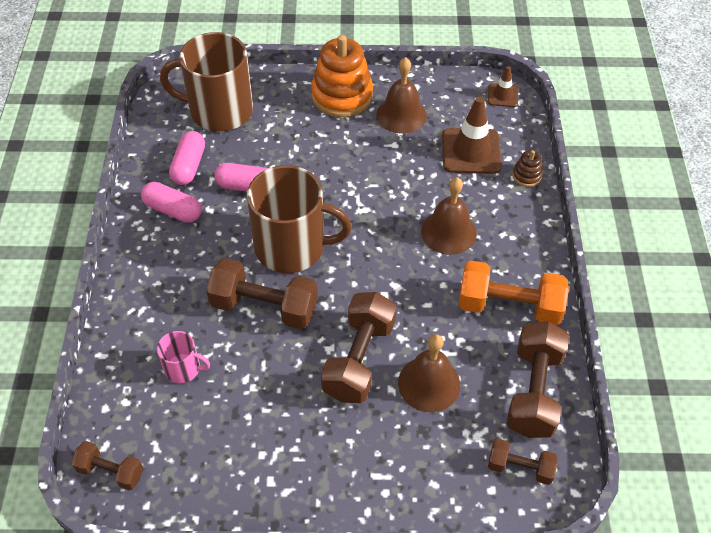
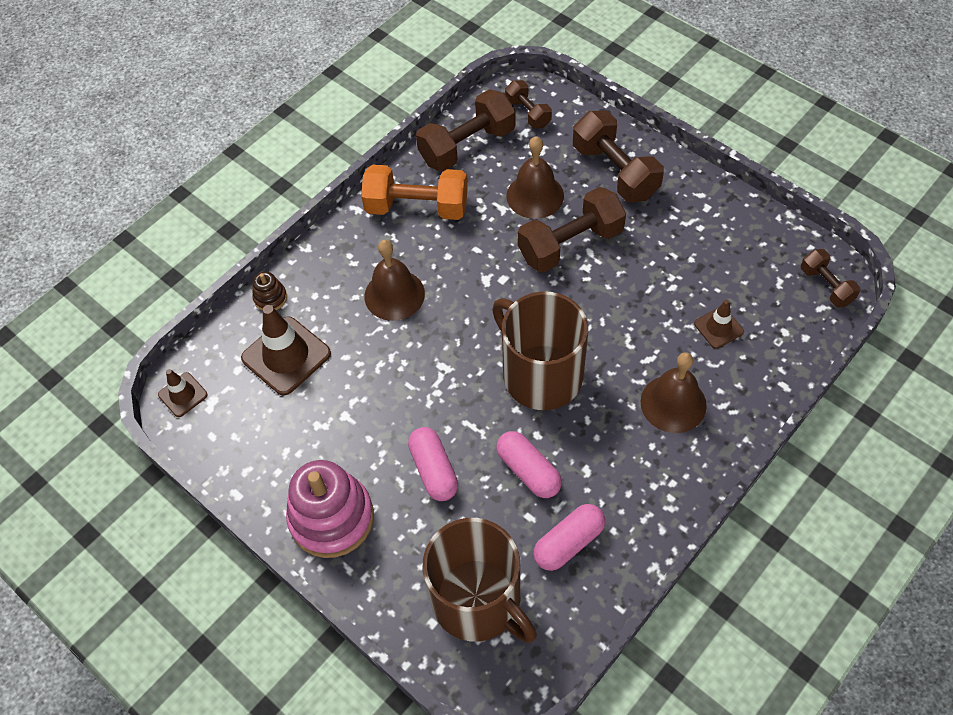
camera: 135 degrees left, 5 degrees up
pink capsule [141,182,202,223] -> pink capsule moved to [408,427,458,501]
pink mug [157,331,210,384] -> brown traffic cone [694,300,744,349]
brown dumbbell [206,258,318,329] -> brown dumbbell moved to [573,111,664,203]
orange stacking toy [311,35,373,117] -> pink stacking toy [286,460,374,558]
brown bell [376,57,427,134] -> brown bell moved to [641,352,707,433]
orange dumbbell [458,260,569,325] -> orange dumbbell turned 45 degrees counterclockwise [361,164,468,220]

